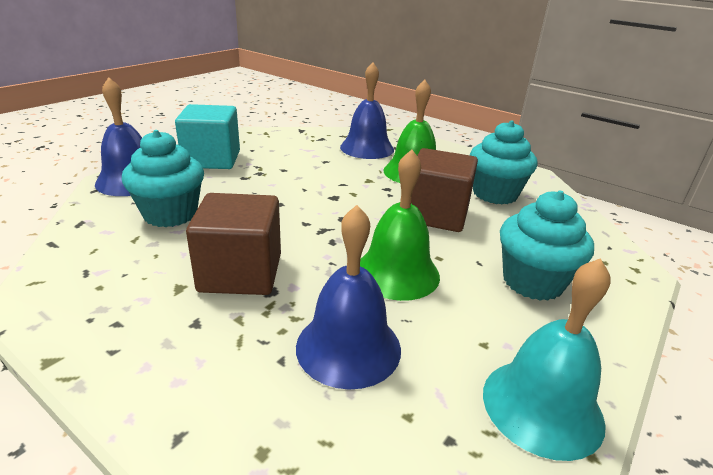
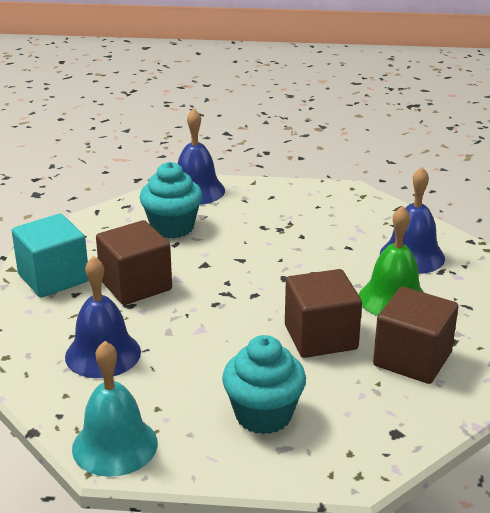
camera: 60 degrees right, 0 degrees up
turquoise cube [175,104,240,169] -> turquoise cube moved to [12,214,89,297]
green bell [360,149,440,301] -> none
turquoise cupcake [470,120,538,204] -> brown cube [373,287,458,384]

